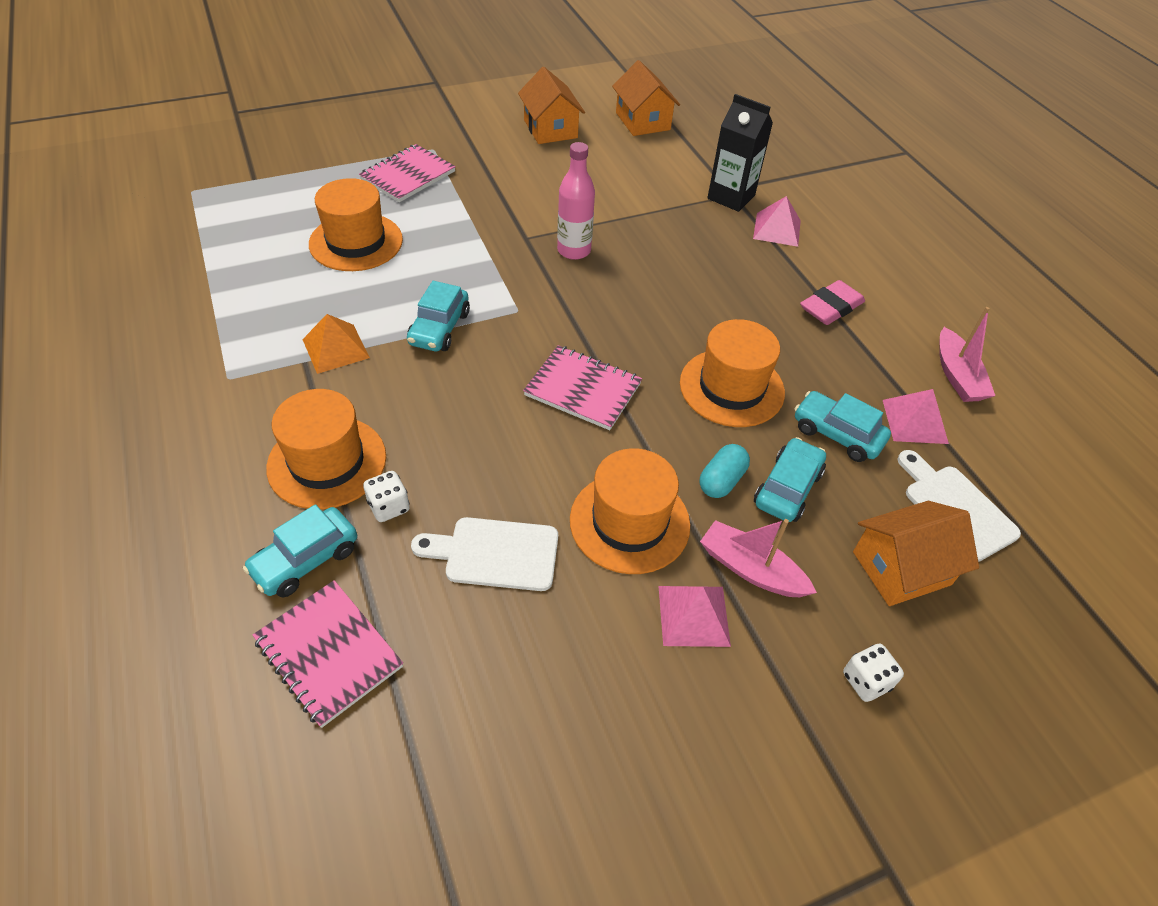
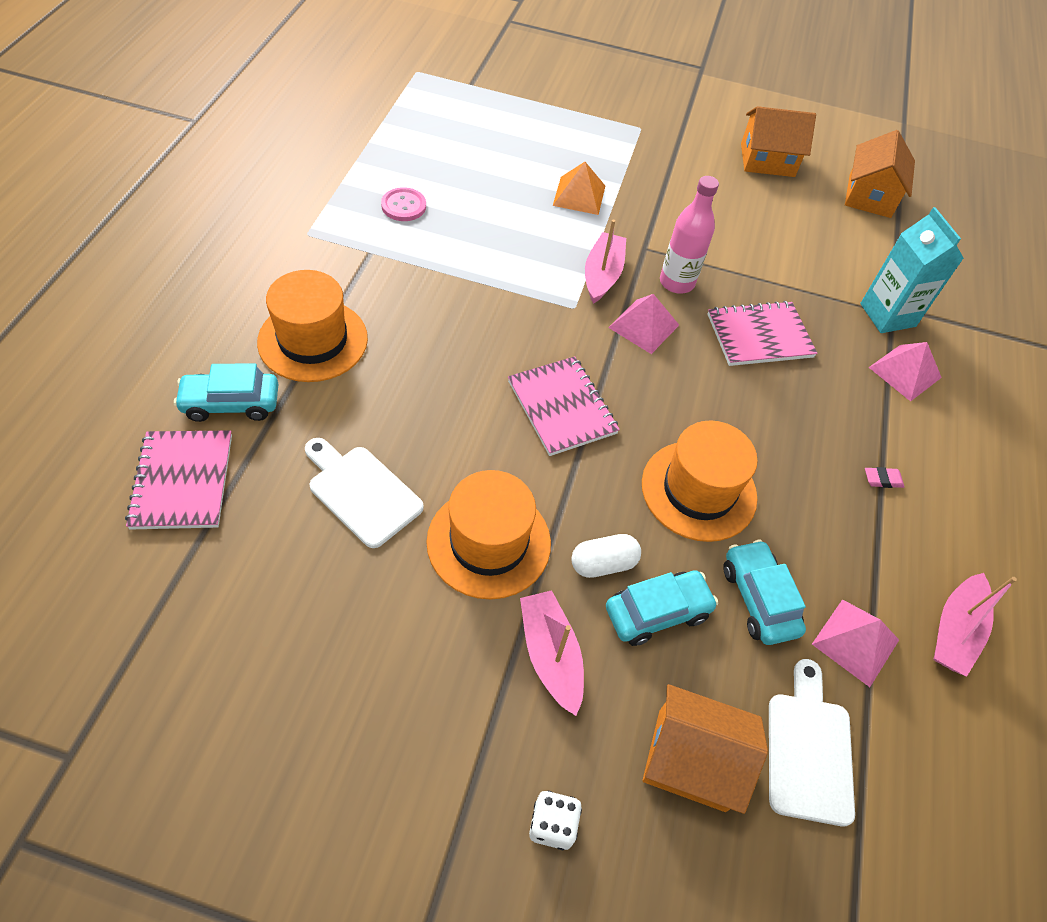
camera: 35 degrees right, 5 degrees up
orange pyramid [302,314,370,374] -> orange pyramid moved to [553,162,605,215]
orange hat [309,178,403,271] -> none
pink notebook [359,144,456,202] -> pink notebook moved to [708,301,818,366]
white dice [363,471,410,522] -> none
turquoise car [407,281,470,351] -> none
orange house [518,67,585,144] -> orange house turned 75 degrees clockwise [741,106,816,177]
pink pyramid [659,586,731,647] -> pink pyramid moved to [608,294,679,354]
turquoise capsule [699,444,750,498] -> white capsule [571,534,641,578]
black carton [707,94,773,212] -> turquoise carton [860,207,964,333]
pink eraser [800,280,865,325] -> pink eraser [865,467,904,488], size x0.48
none -> pink button [381,187,426,221]
none -> pink boat [585,220,626,304]

